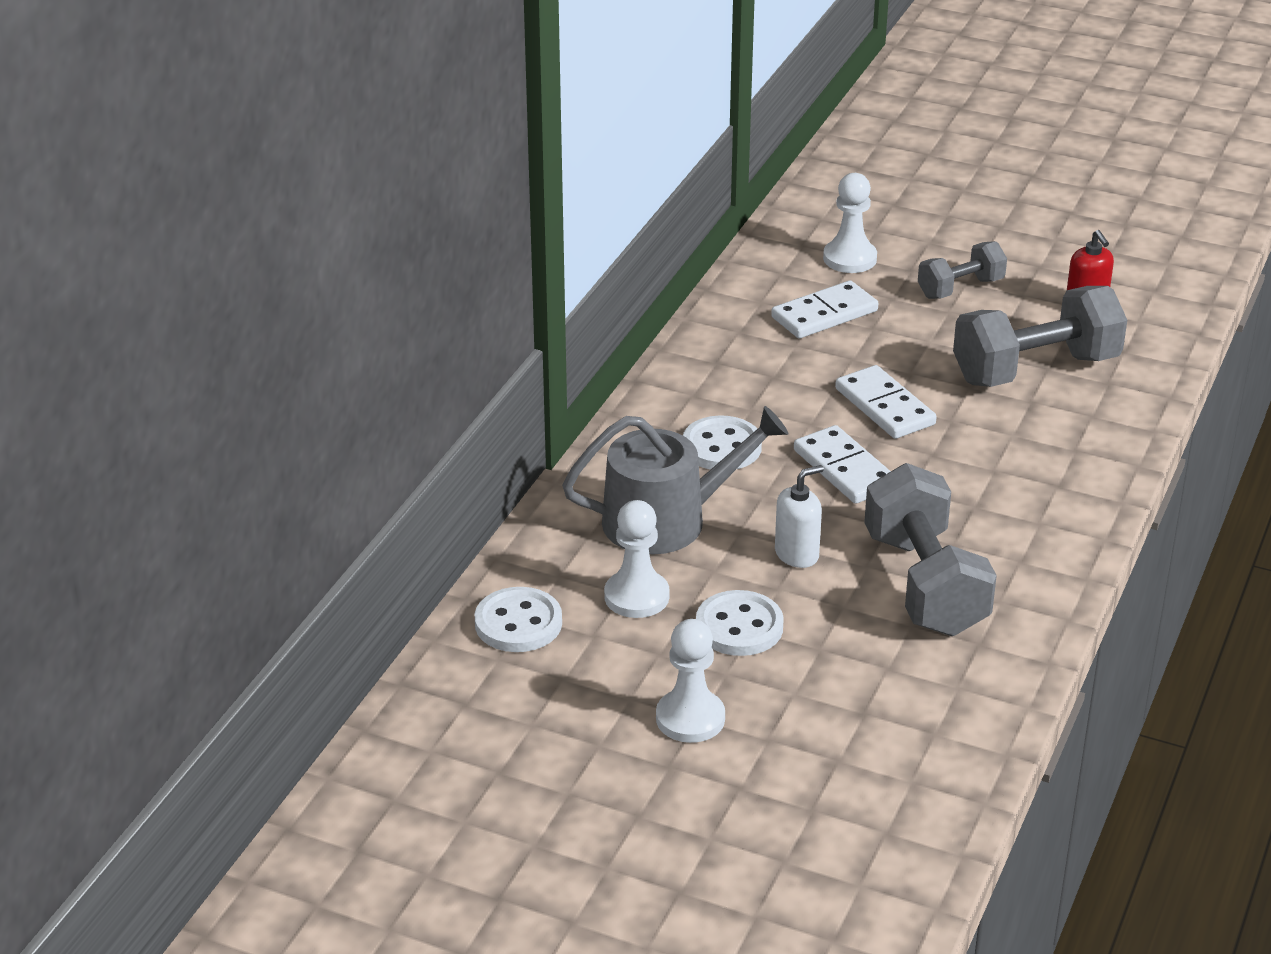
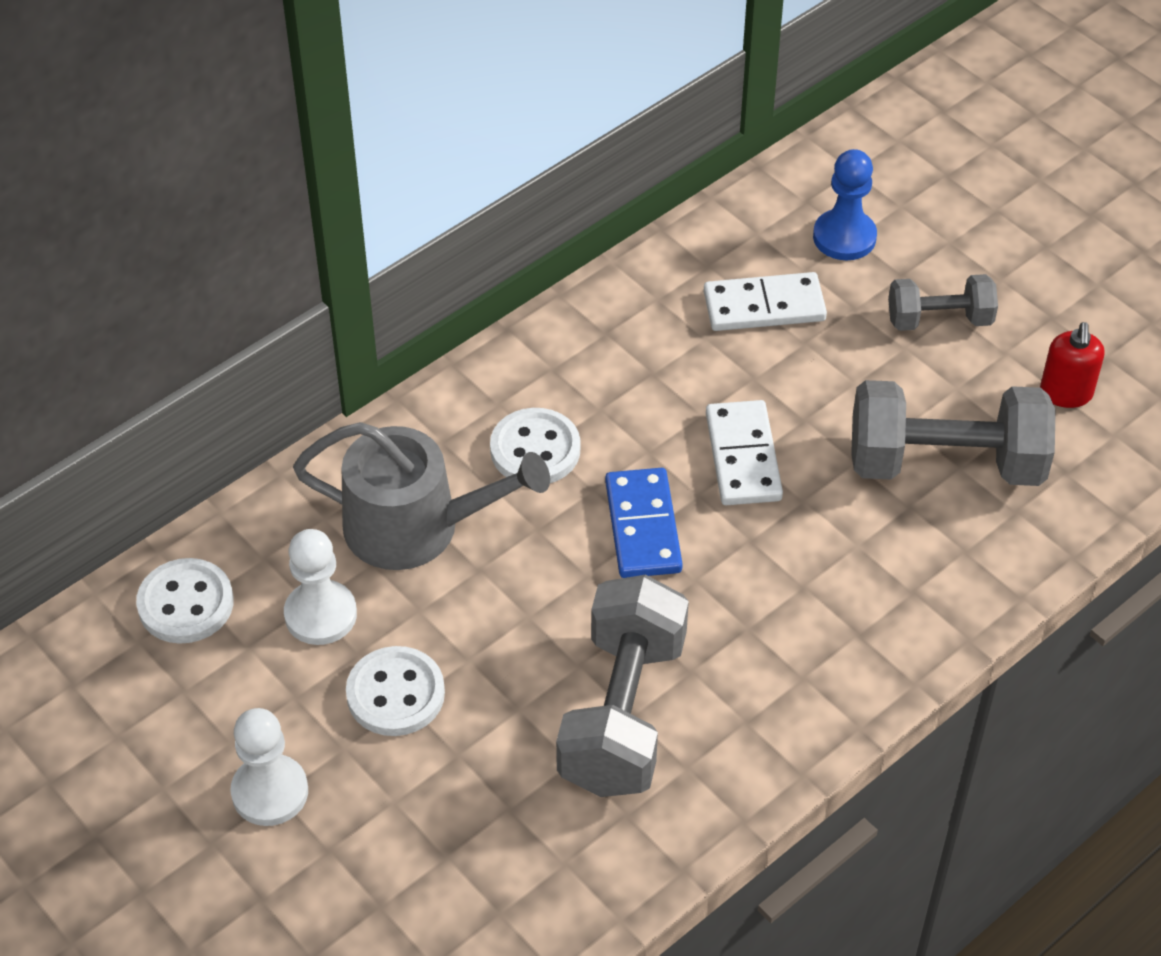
camera: 25 degrees right, 15 degrees up
white soap dispenser [775,465,824,568] -> none
white domino [794,425,891,504] -> blue domino [605,468,683,578]
white pawn [823,173,877,273] -> blue pawn [813,149,877,260]

